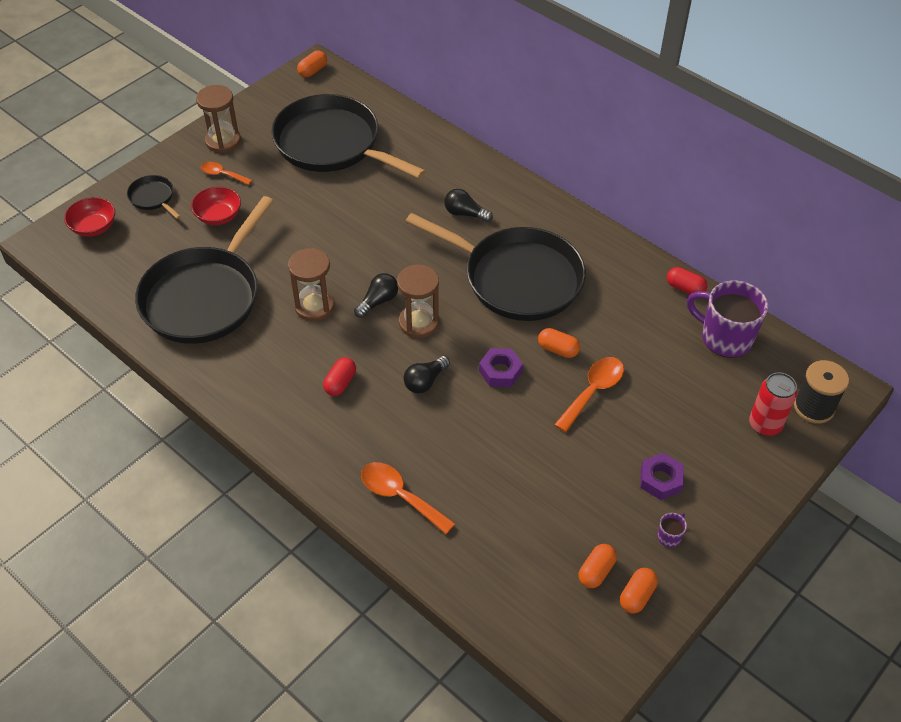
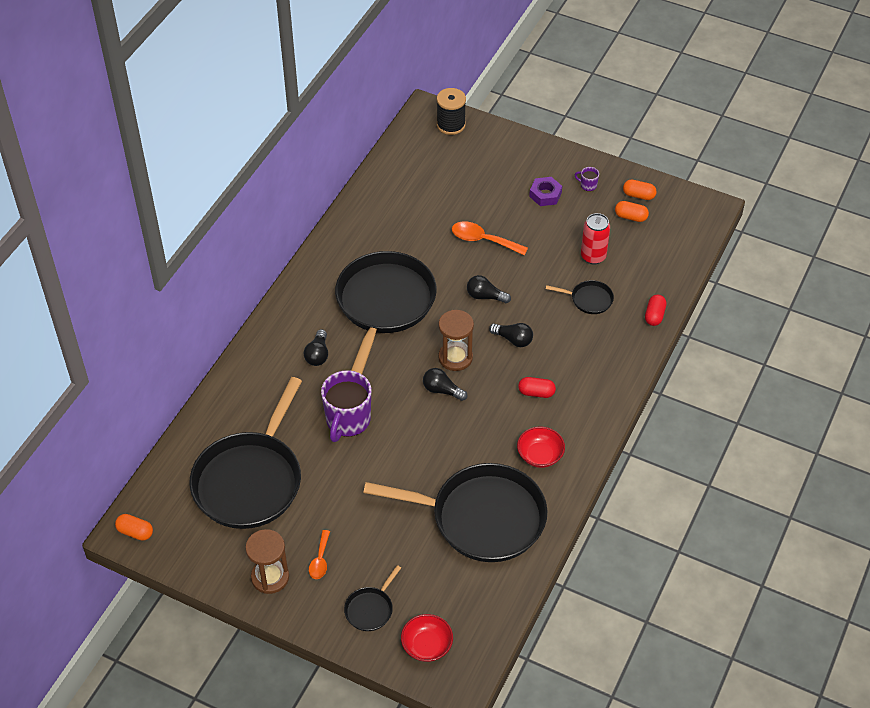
camera: 105 degrees left, 0 degrees up
red bowl [191,186,241,225] -> red bowl moved to [517,427,565,468]
brown hourglass [288,248,334,321] -> none
orange spoon [361,462,456,534] -> none
purple nut [479,348,523,387] -> black light bulb [467,275,511,303]
orange capsule [538,328,580,358] -> none
red capsule [667,267,707,294] -> red capsule moved to [645,295,666,326]
purple mug [687,280,768,358] -> purple mug moved to [321,370,371,442]
red can [749,372,797,436] -> red can moved to [581,213,610,265]
none -> black pan [546,280,614,314]

